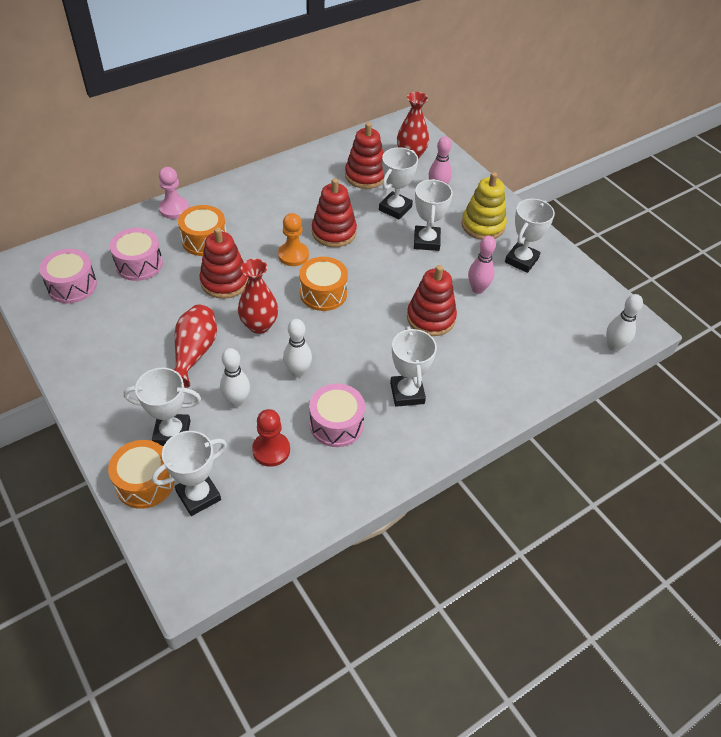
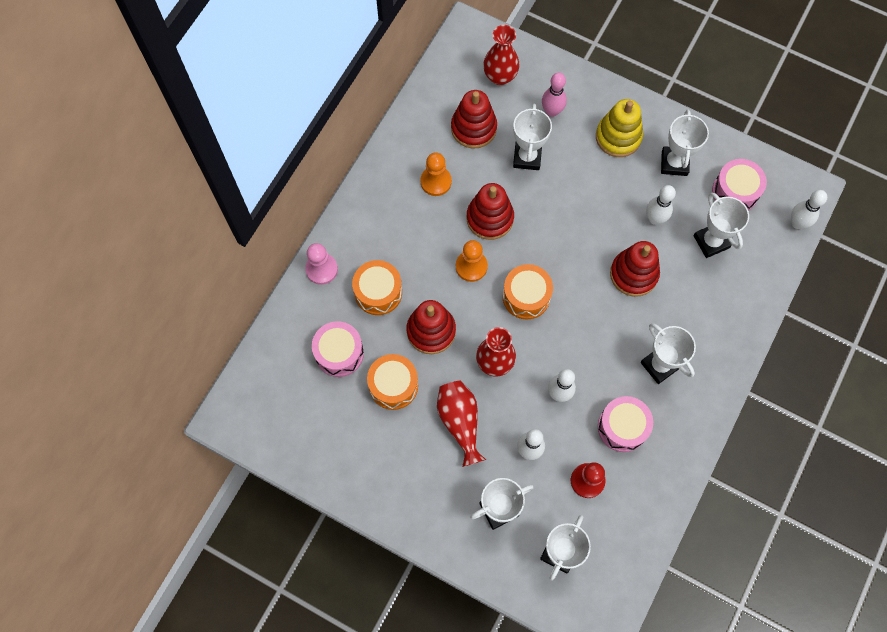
camera: 25 degrees left, 20 degrees up
pink drum [39,249,97,303] -> pink drum moved to [712,159,767,211]
orange drum [108,440,174,509] -> orange drum moved to [367,354,418,410]
white trophy [414,179,453,251] -> white trophy moved to [694,192,749,258]
pink bowling pin [468,236,496,294] -> white bowling pin [646,185,676,225]
none -> orange pawn [420,152,452,196]

